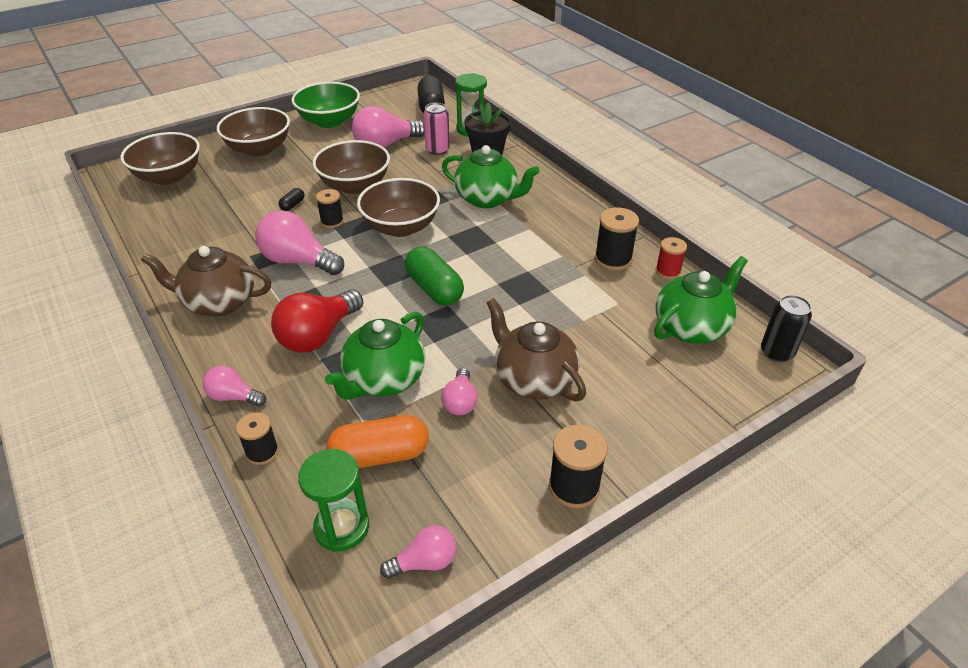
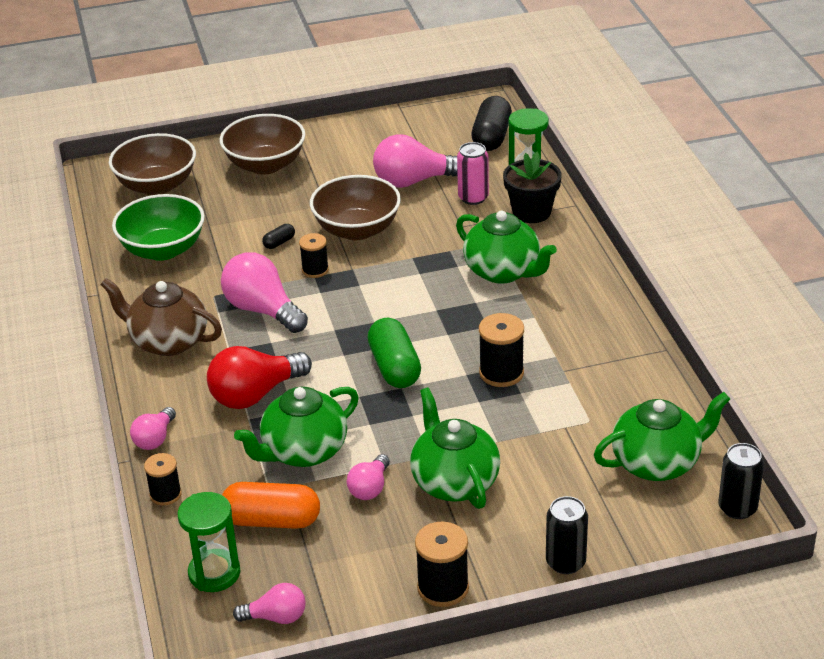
camera: 20 degrees right, 5 degrees down
pink light bulb [203,365,266,407] -> pink light bulb turned 105 degrees counterclockwise [130,407,176,450]
green bowl [292,82,360,128] -> green bowl moved to [112,194,205,261]
brown bowl [357,178,440,237] -> none
brown teapot [487,298,586,401] -> green teapot [410,387,500,509]
black spool [595,207,639,271] -> black spool moved to [479,313,524,387]
red spool [656,237,687,279] -> none
none -> black can [546,496,588,574]

